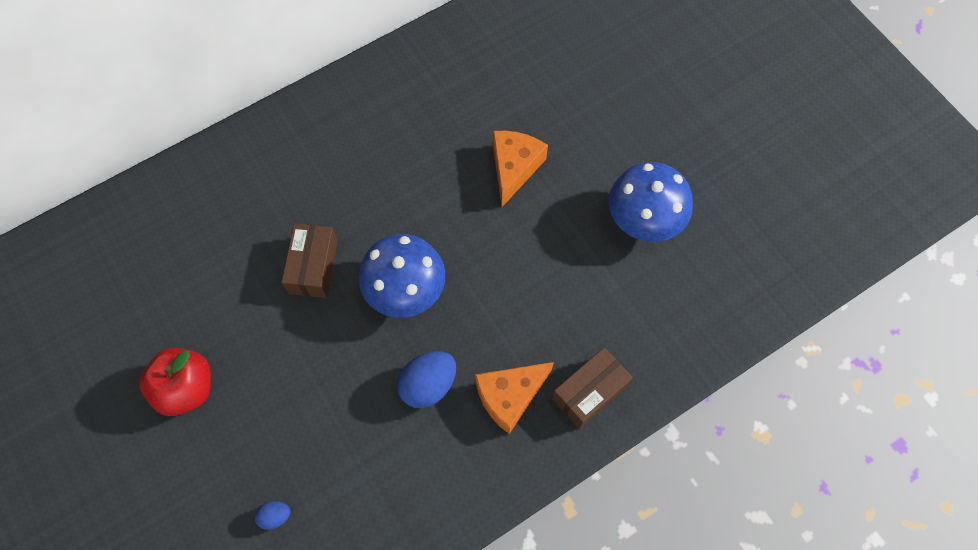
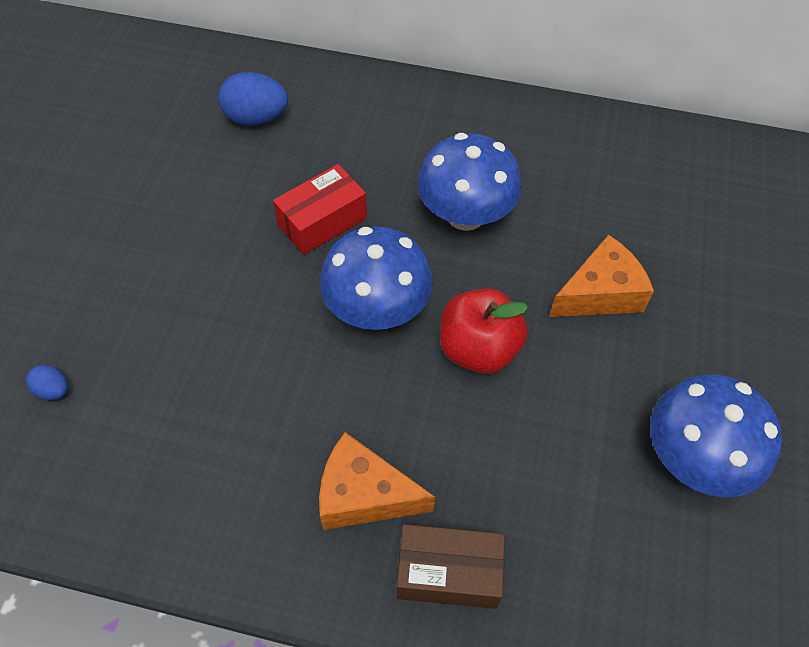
camera: 45 degrees right, 10 degrees down
red apple [139,347,211,416] -> red apple moved to [440,288,528,374]
brown box [281,223,338,298] -> red box [273,164,367,255]
blue egg [397,351,456,408] -> blue egg moved to [218,72,288,126]
none -> blue mushroom [417,133,522,231]

